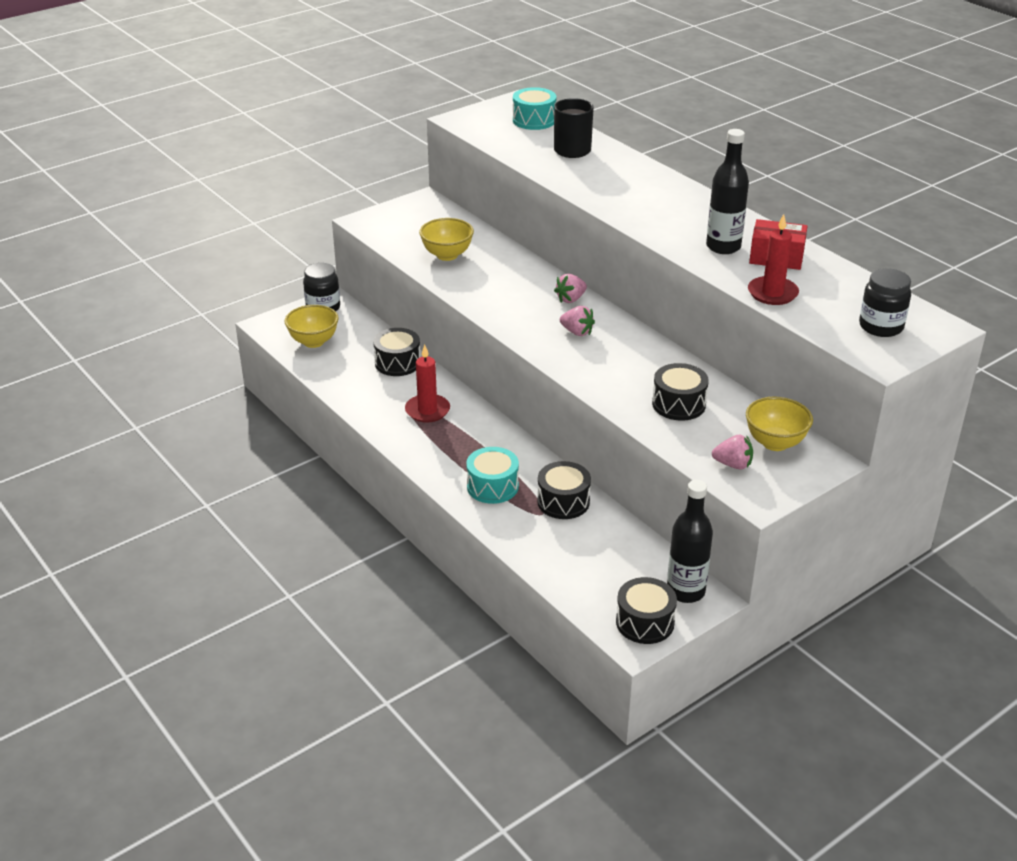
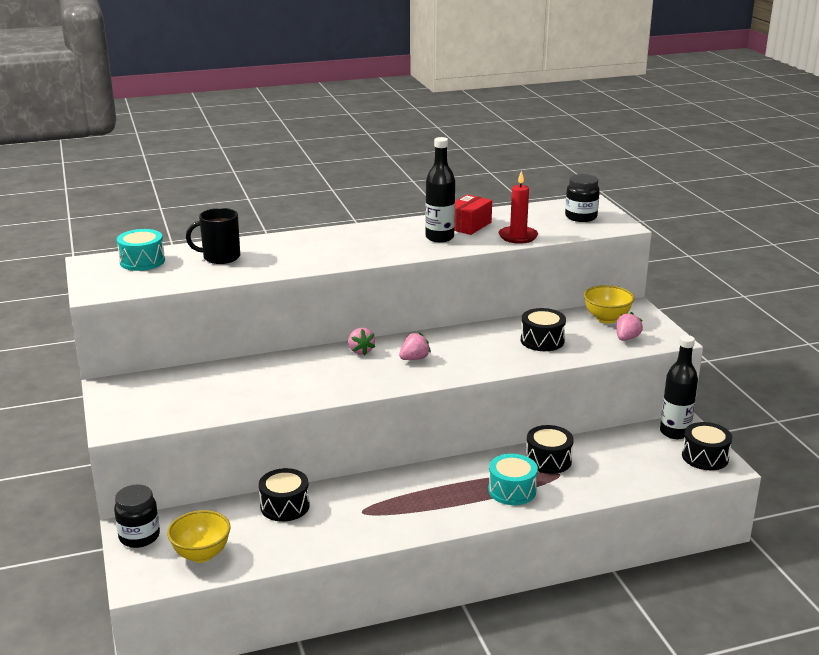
camera: 70 degrees left, 10 degrees down
red candle [405,345,450,423] -> none
yellow bowl [419,218,474,261] -> none

